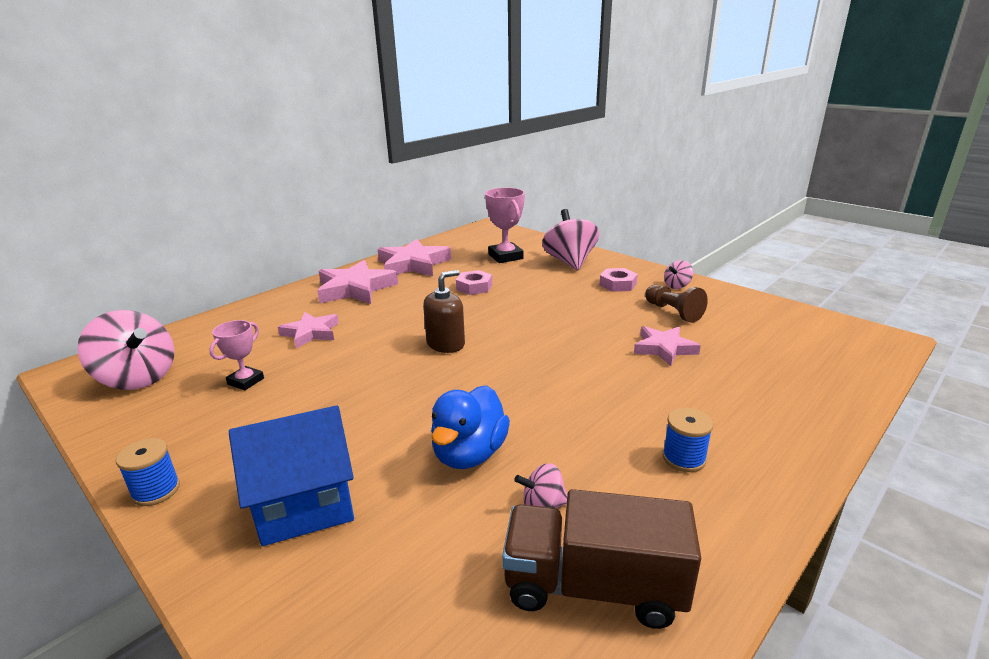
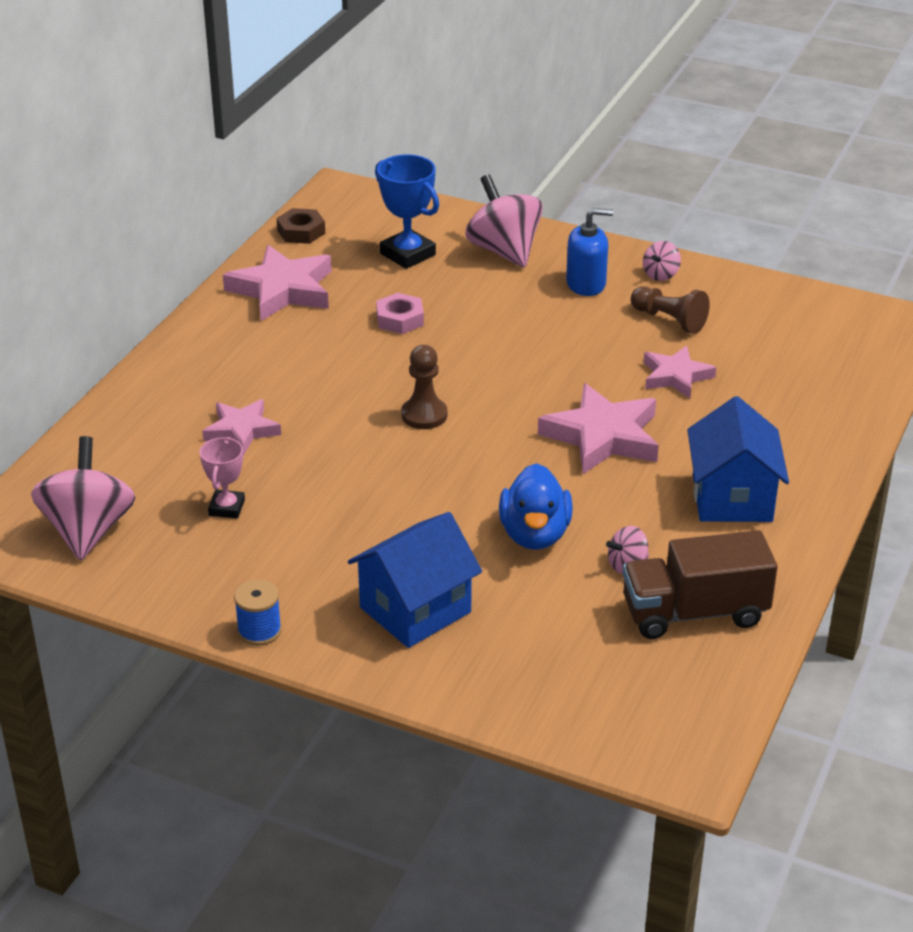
camera: 20 degrees left, 10 degrees up
pink spinning top [77,310,174,390] -> pink spinning top turned 105 degrees counterclockwise [31,436,135,561]
pink star [317,260,398,304] -> pink star moved to [538,383,659,474]
brown soap dispenser [423,270,465,353] -> brown pawn [401,345,447,429]
pink trophy [485,188,525,263] -> blue trophy [375,154,439,269]
pink nut [600,268,638,292] -> blue soap dispenser [566,208,613,296]
blue spool [662,408,713,472] -> blue house [687,396,789,522]
none -> brown nut [277,208,325,244]

